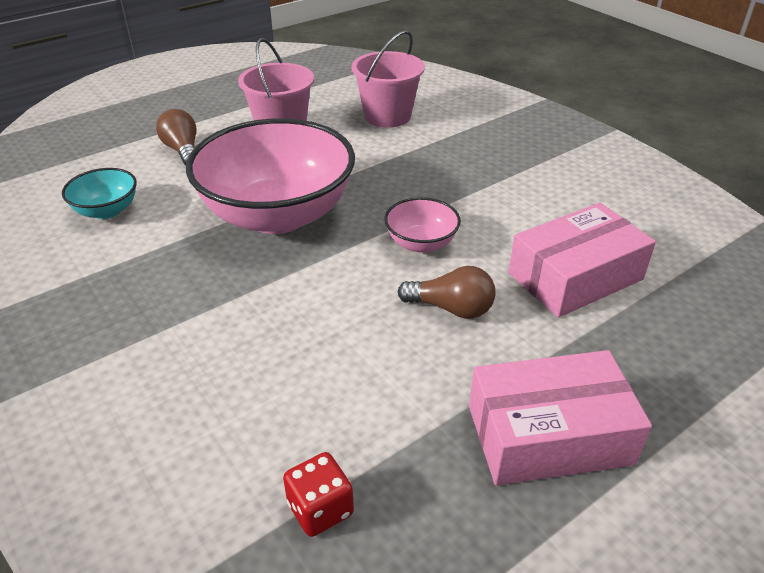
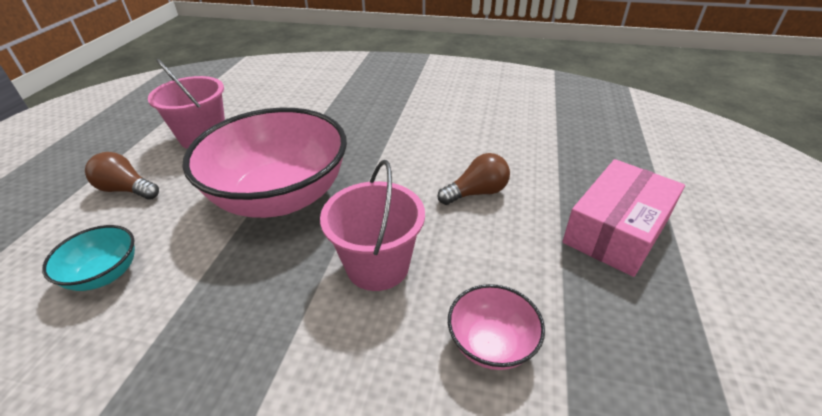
camera: 40 degrees left, 0 degrees up
red dice [283,452,354,537] -> none
pink bucket [351,30,425,128] -> pink bucket moved to [320,160,425,291]
pink bowl [384,197,461,253] -> pink bowl moved to [448,284,545,370]
pink box [508,203,656,317] -> none

